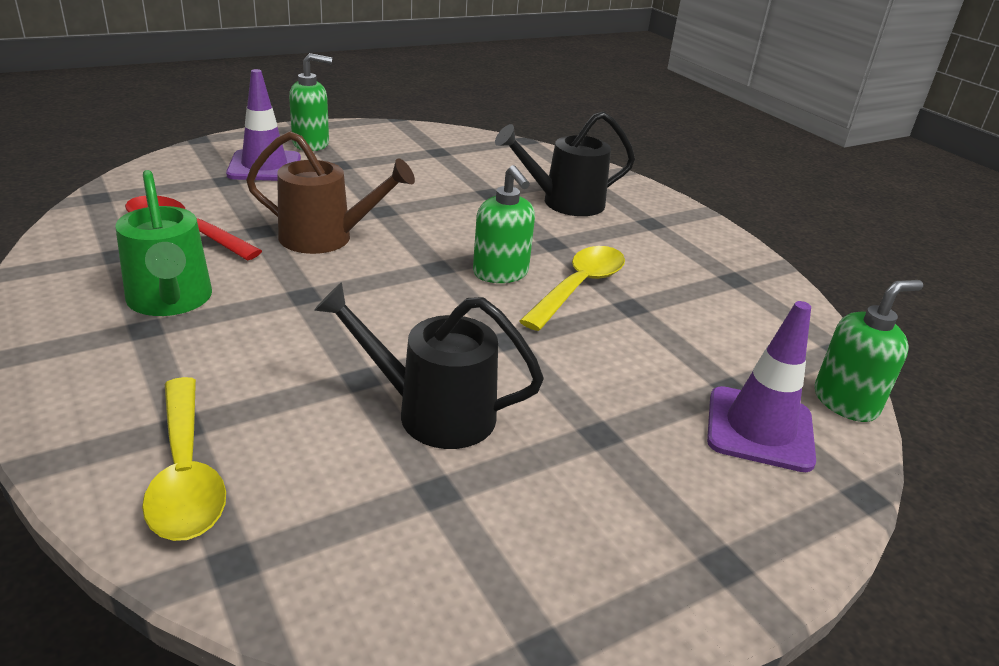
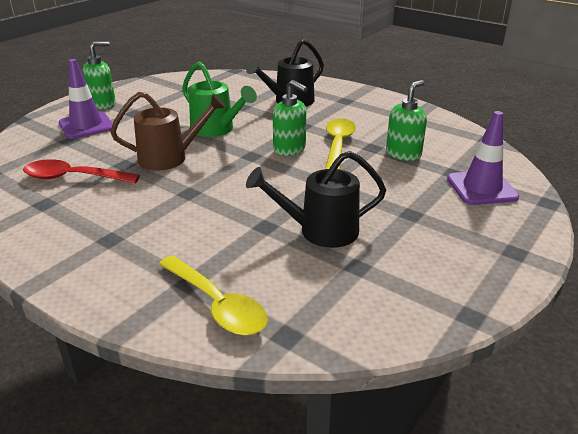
camera: 20 degrees left, 0 degrees up
green watering can [115,170,212,316] -> green watering can moved to [182,61,257,137]
green soap dispenser [815,280,923,422] -> green soap dispenser moved to [386,80,427,161]

